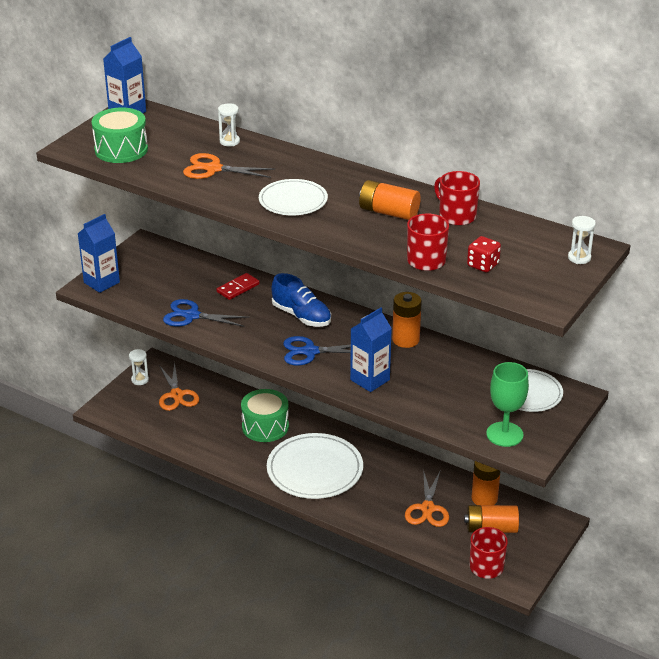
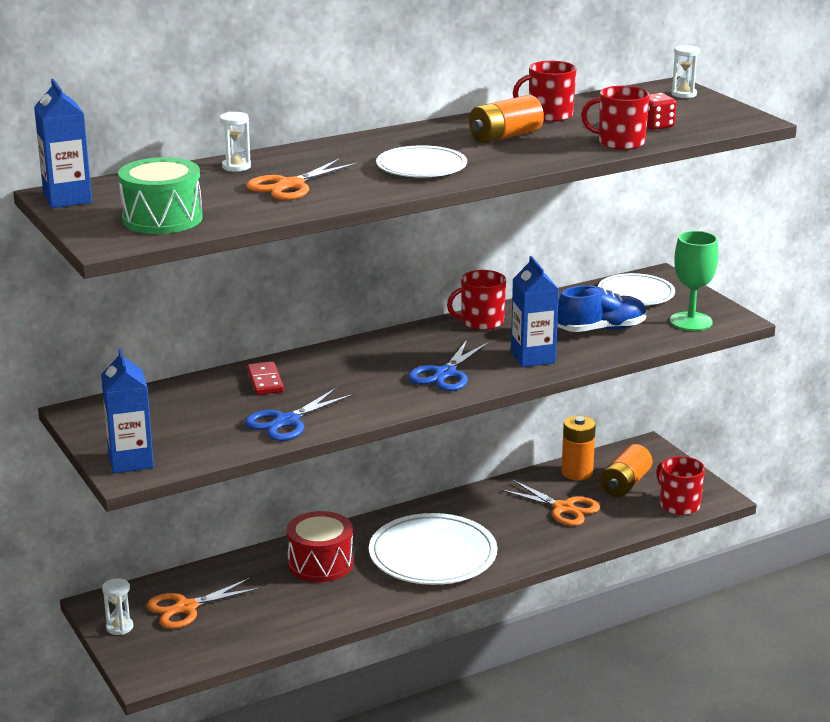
camera: 60 degrees left, 10 degrees down
orange scissors [159,362,199,411] -> orange scissors turned 135 degrees clockwise [147,578,261,629]
green drum [241,389,289,442] -> red drum [287,511,353,582]
blue shoe [272,273,331,327] -> blue shoe moved to [557,285,647,332]
orange battery [392,292,422,348] -> red mug [447,270,506,330]

